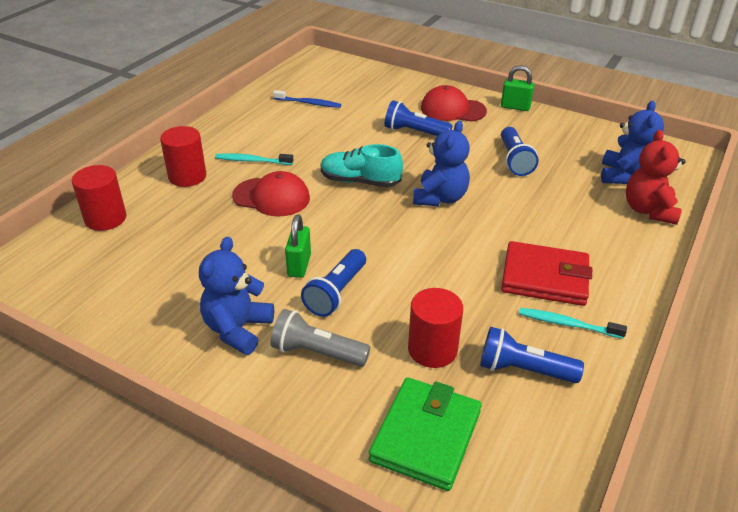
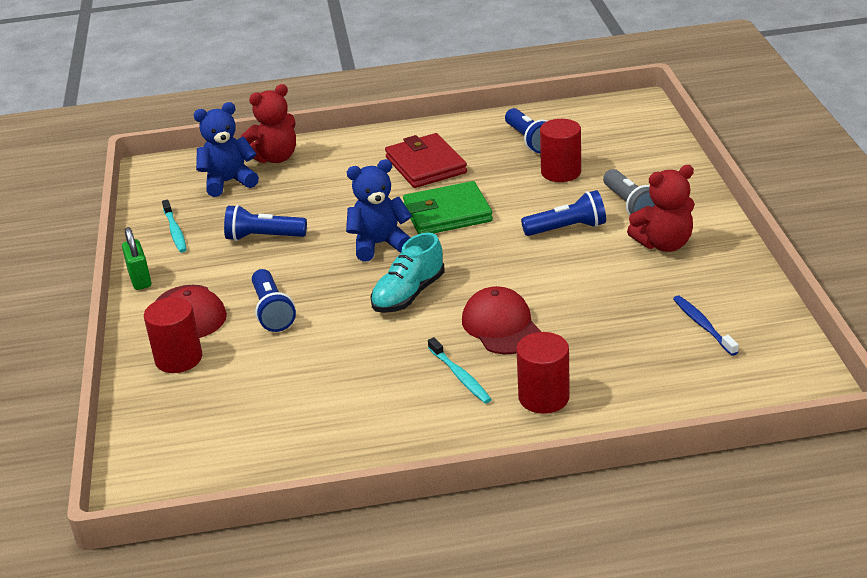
camera: 125 degrees left, 5 degrees down
red cylinder [72,165,127,231] -> red cylinder moved to [144,297,202,373]
blue teddy bear [199,237,274,355] -> red teddy bear [627,165,695,252]
blue toothbrush [273,90,341,108] -> blue toothbrush moved to [673,296,739,356]
green padlock [285,214,311,278] -> none
turquoise shoe [321,144,403,187] -> turquoise shoe turned 60 degrees clockwise [370,232,445,313]
green wallet [369,377,482,491] -> green wallet moved to [403,181,493,234]
blue flashlight [501,127,539,176] -> blue flashlight turned 135 degrees counterclockwise [224,205,307,241]
turquoise toothbrush [519,308,627,339] -> turquoise toothbrush moved to [162,200,187,253]

